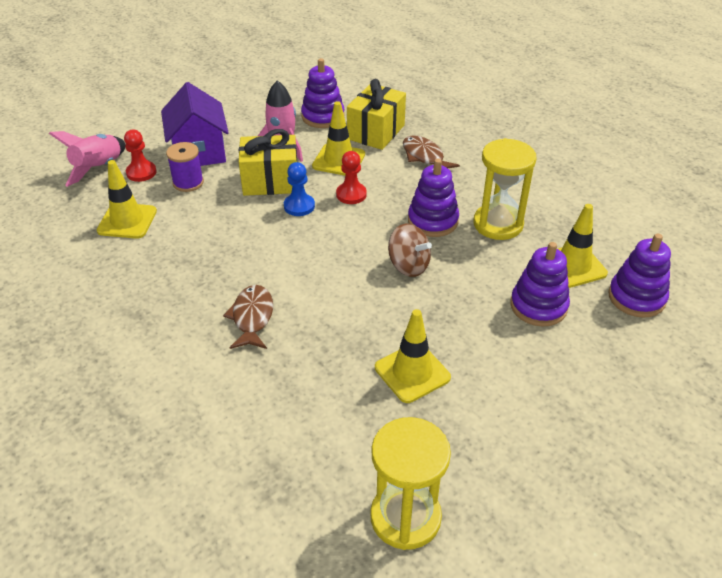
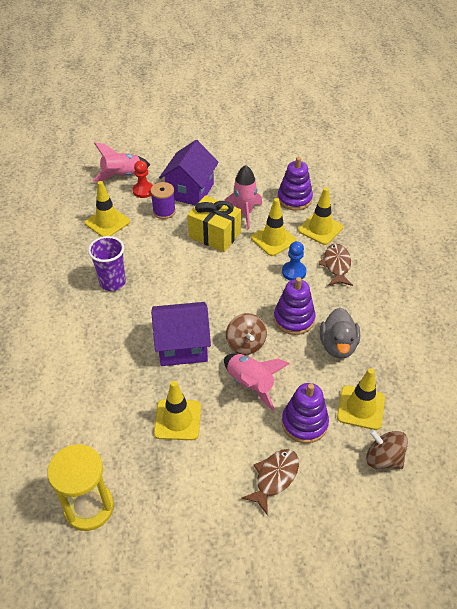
camera: 35 degrees right, 5 degrees up
brown fish [223,285,273,349] -> brown fish moved to [241,449,299,515]
blue pawn [284,162,315,216] -> blue pawn moved to [282,241,306,281]
red pawn [336,151,367,204] -> none
yellow gift [347,79,406,150] -> yellow traffic cone [298,187,343,245]
yellow hourglass [474,138,537,240] -> grey duck [320,307,360,359]
purple stacking toy [609,233,671,318] -> brown spinning top [366,429,408,469]
none -> purple cup [88,236,126,291]
none -> purple house [151,302,211,366]
none -> pink rocket [224,354,290,411]

